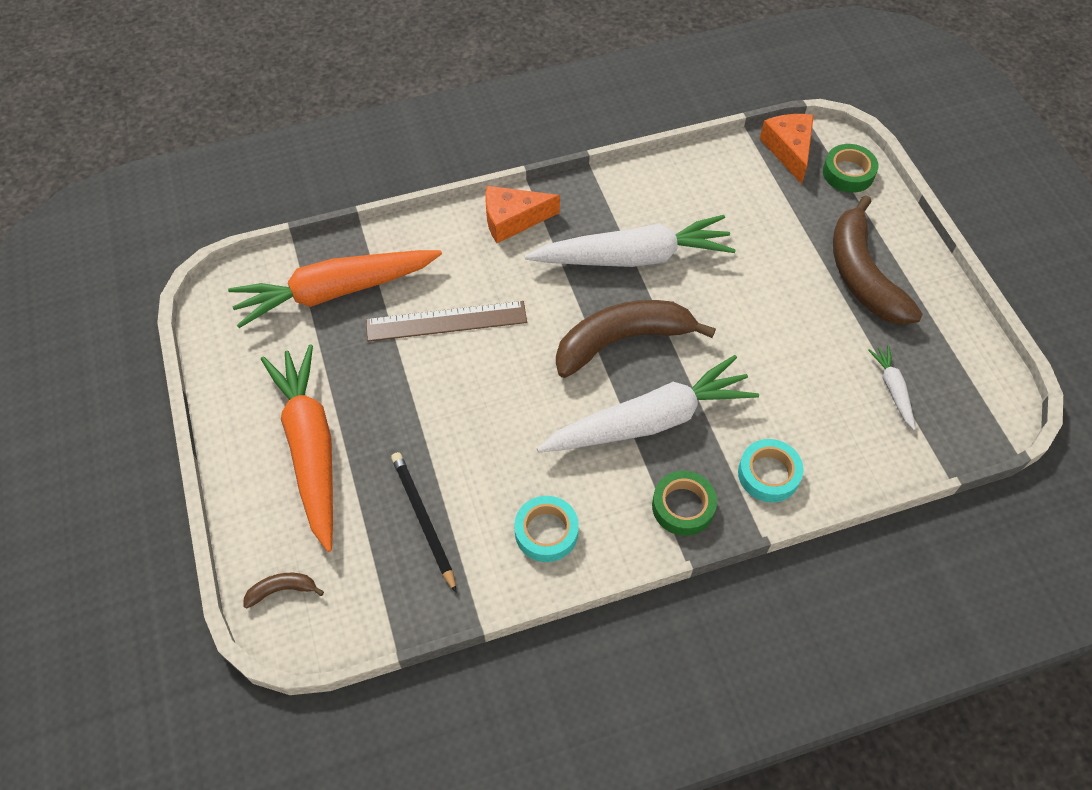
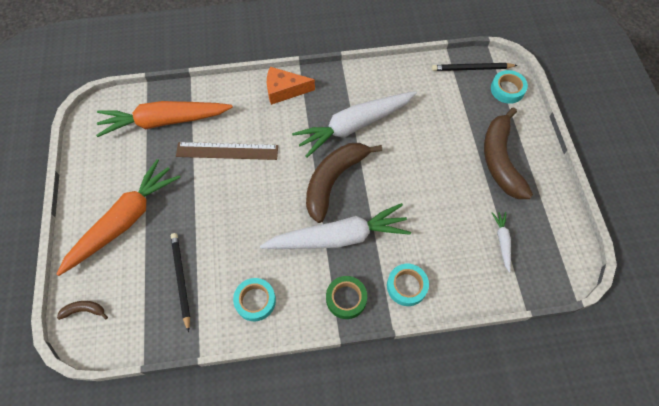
camera: 10 degrees right, 5 degrees up
orange carrot [261,345,333,552] -> orange carrot turned 45 degrees clockwise [57,159,180,276]
white carrot [525,215,736,267] -> white carrot turned 150 degrees clockwise [292,91,417,158]
brown banana [556,300,716,378] -> brown banana turned 45 degrees counterclockwise [306,143,382,223]
orange cheese [760,114,814,184] -> black pencil [432,63,518,71]
green tape [823,144,878,193] -> turquoise tape [491,70,528,104]

